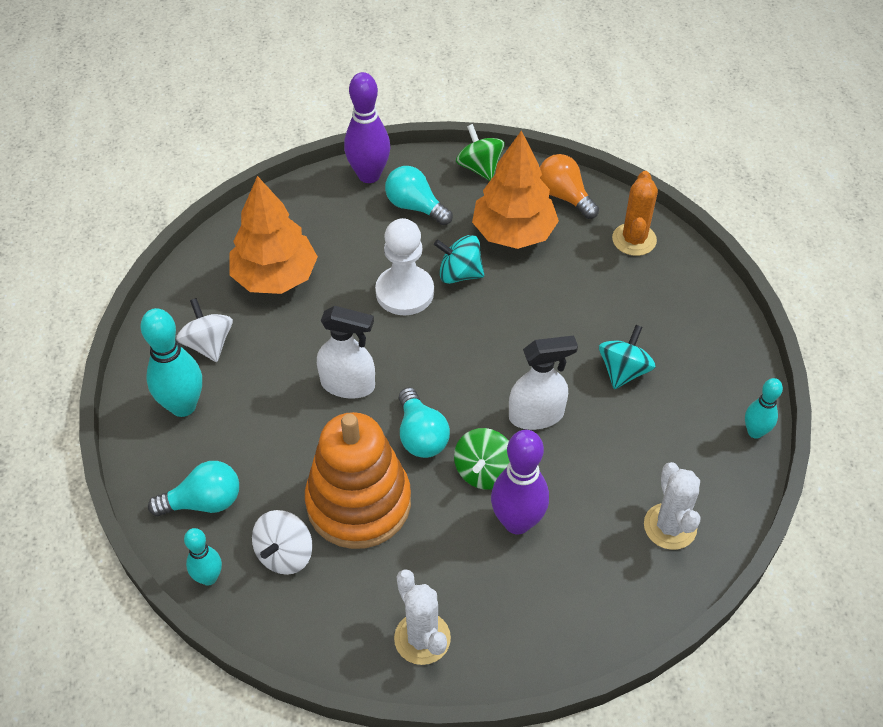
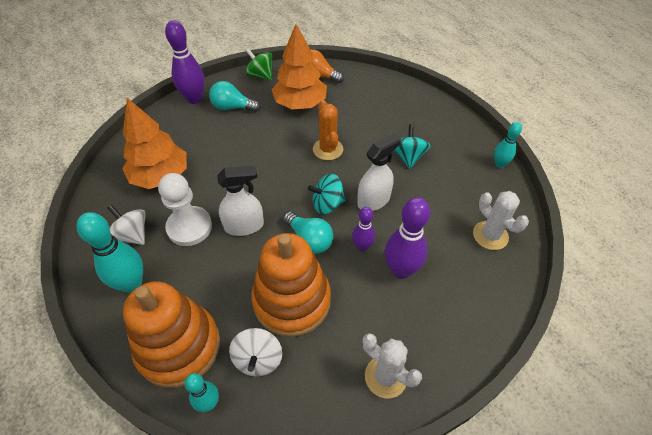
camera: 25 degrees left, 0 degrees up
turquoise light bulb [148,461,239,516] -> orange stacking toy [123,281,220,388]
white pawn [375,218,434,316] -> white pawn moved to [158,173,212,246]
turquoise spinning top [434,235,484,284] -> turquoise spinning top moved to [308,174,346,215]
green spinning top [454,428,510,490] -> purple bowling pin [352,207,375,252]
orange cactus [612,171,658,256] -> orange cactus moved to [313,100,343,160]

